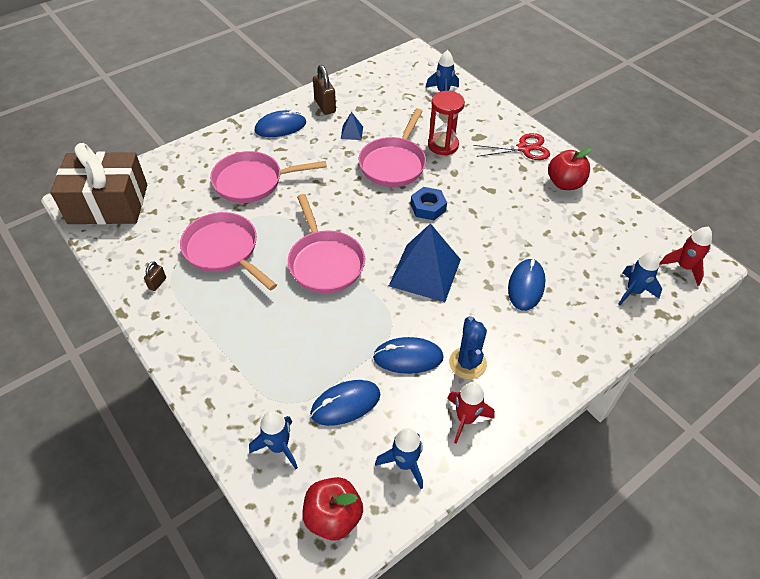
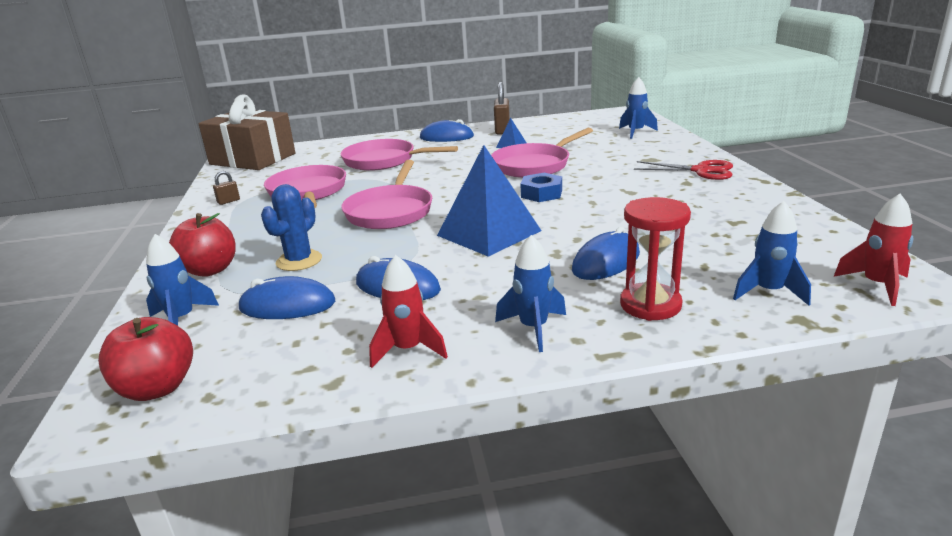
camera: 30 degrees right, 25 degrees down
blue rocket [375,428,423,489] -> blue rocket moved to [495,235,566,352]
red hourglass [428,91,465,156] -> red hourglass moved to [620,197,691,321]
blue cactus [449,316,487,379] -> blue cactus moved to [261,184,322,271]
red apple [548,148,591,190] -> red apple moved to [169,213,236,277]

